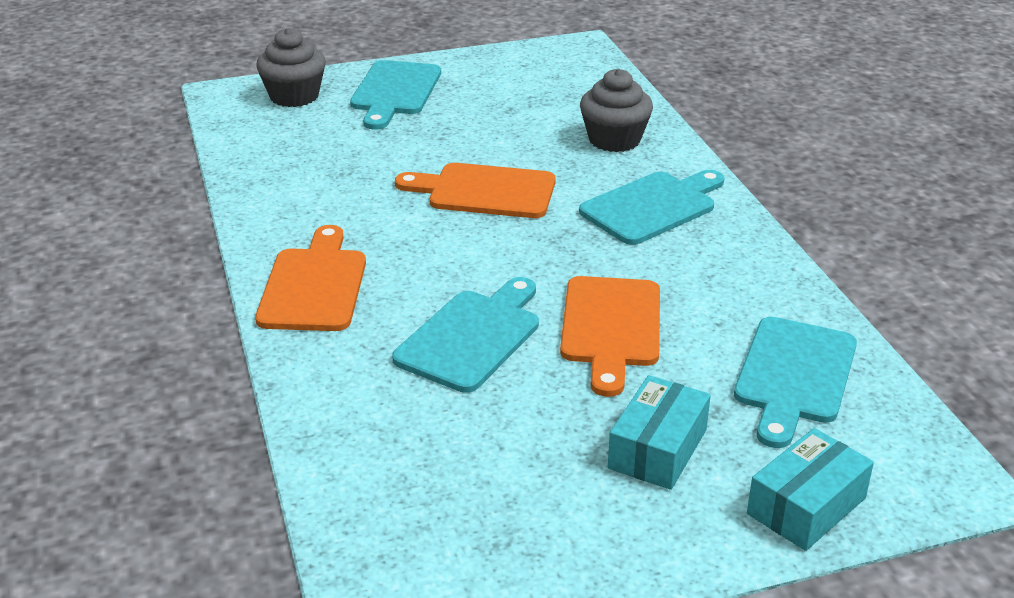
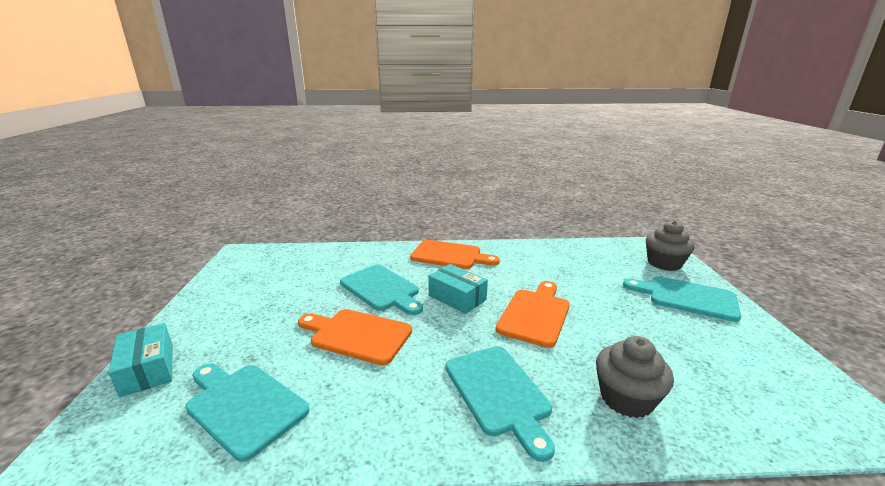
camera: 105 degrees right, 10 degrees down
turquoise box [608,375,711,490] -> turquoise box moved to [428,264,488,314]

